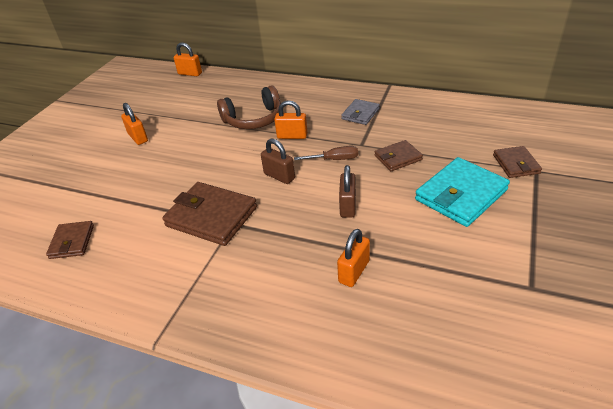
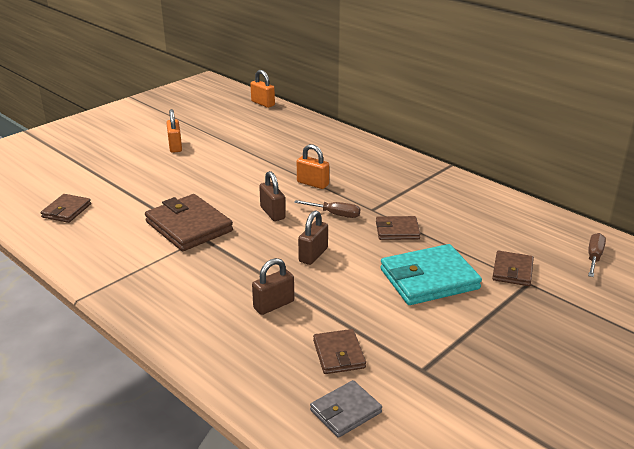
camera: 20 degrees right, 10 degrees down
brown headphones [217,85,281,129] -> none
orange padlock [337,229,370,287] -> brown padlock [252,258,294,315]
grey wallet [341,99,380,125] -> grey wallet moved to [310,380,382,438]
none -> brown wallet [313,329,366,374]
none -> brown screwdriver [588,233,606,277]

